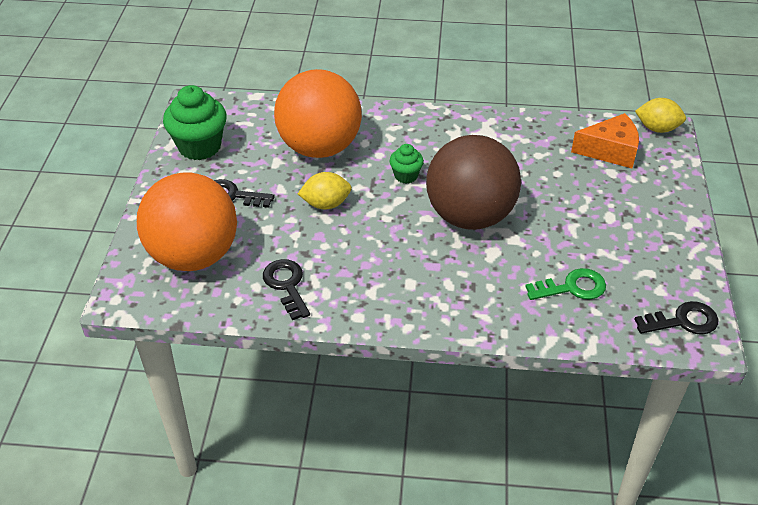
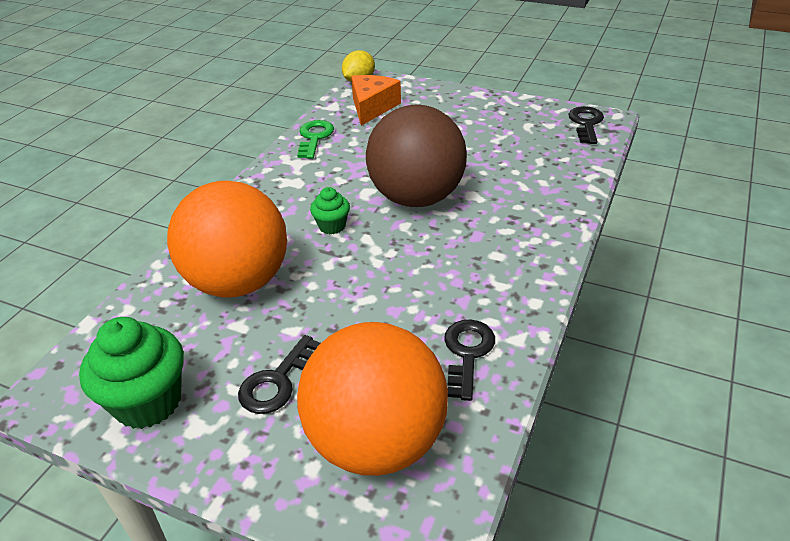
camera: 70 degrees left, 5 degrees down
black key [263,259,310,320] -> black key turned 105 degrees clockwise [444,320,495,401]
yellow lemon [298,172,352,209] -> none
green key [525,268,606,300] -> green key moved to [297,120,334,159]

